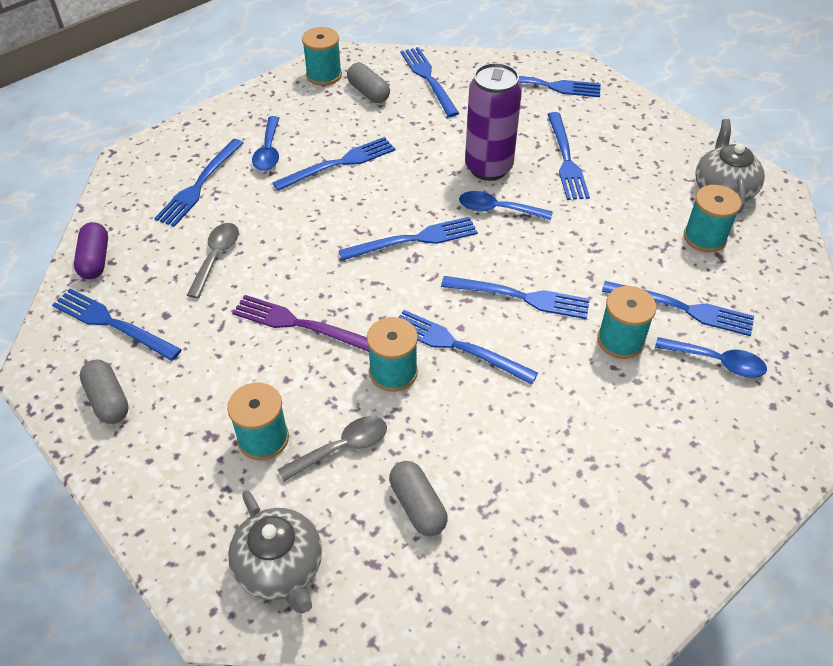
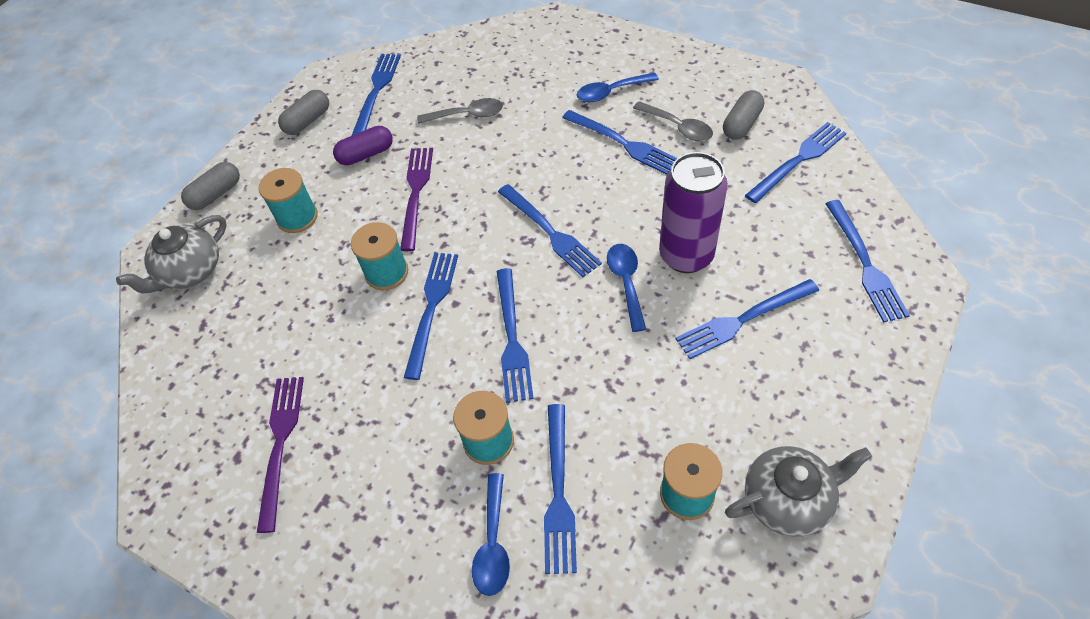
camera: 75 degrees right, 5 degrees up
purple capsule [74,222,108,279] -> purple capsule moved to [333,126,393,165]
blue fork [154,139,244,227] -> none
grey spoon [277,416,387,481] -> grey spoon moved to [633,101,713,141]
turquoise spool [302,27,342,86] -> none
grey capsule [389,461,448,536] -> grey capsule moved to [181,162,240,210]
none -> purple fork [257,377,304,533]

